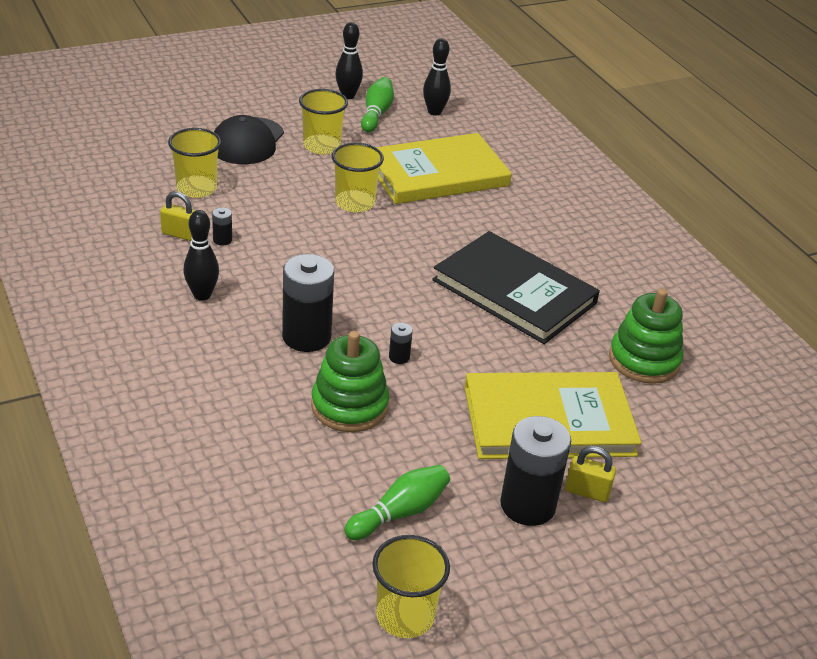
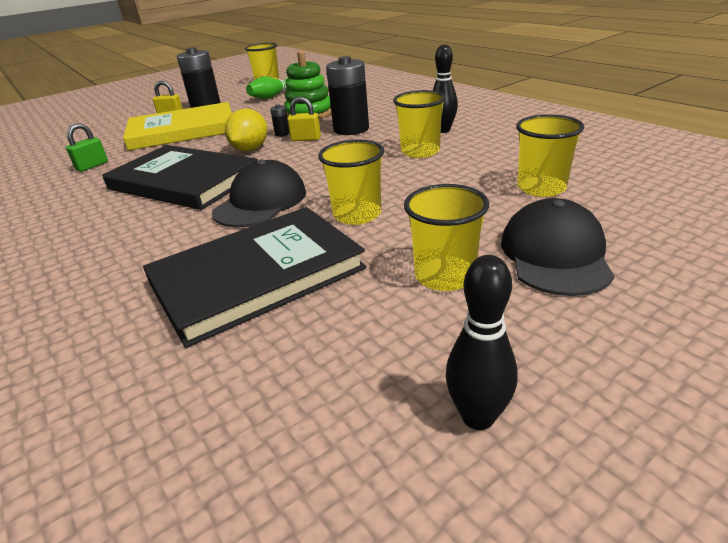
camera: 175 degrees right, 5 degrees down
yellow padlock [160,191,196,241] -> yellow padlock moved to [287,97,321,141]
black battery [212,207,232,246] -> none
green bowling pin [361,77,394,132] -> none
yellow book [376,133,512,204] -> black book [143,207,367,348]
black bowling pin [423,38,451,116] -> none
green stacking toy [609,289,684,384] -> green padlock [66,123,108,172]
none -> black cap [212,160,306,228]
none -> yellow lemon [225,108,267,151]
none -> yellow cup [393,90,446,158]

